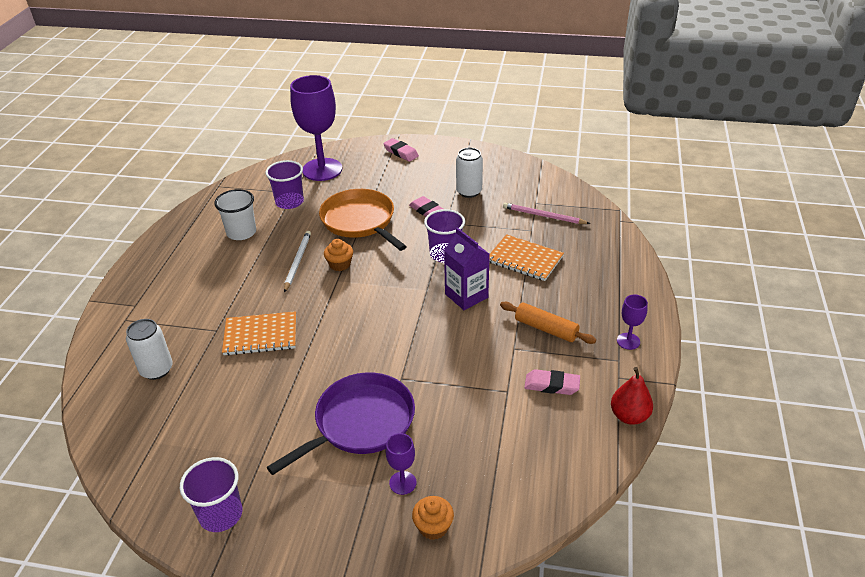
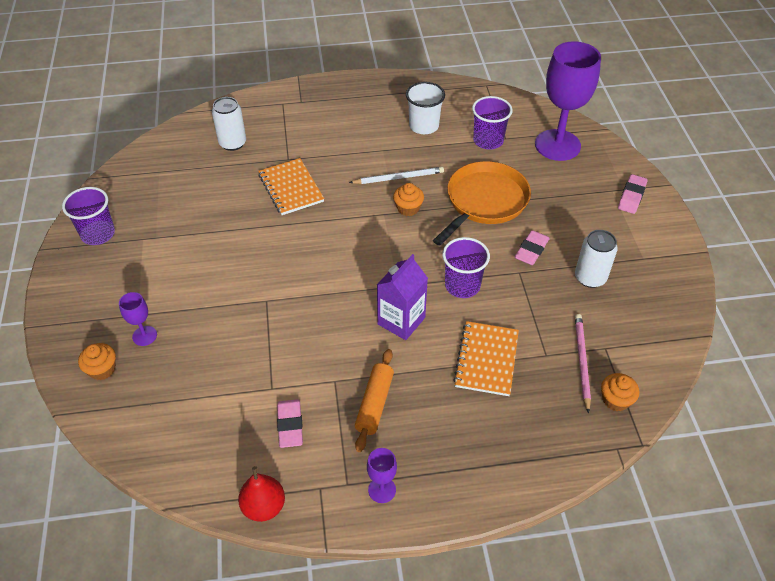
camera: 70 degrees right, 10 degrees up
purple pan [267,372,415,475] -> none
none -> orange cupcake [601,373,639,411]

